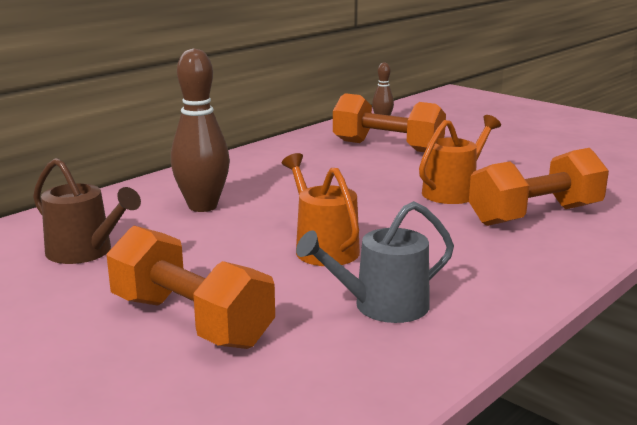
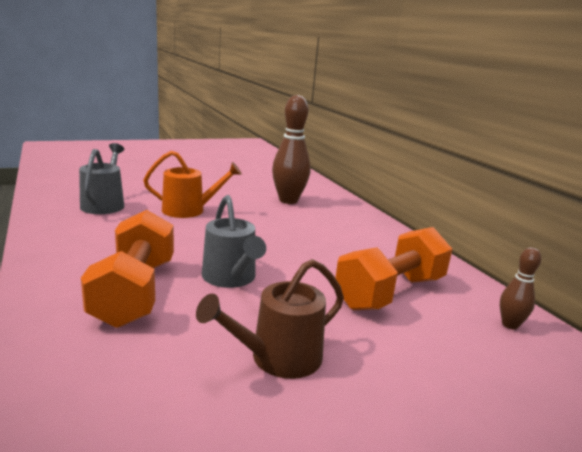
camera: 110 degrees right, 0 degrees up
brown watering can [33,158,141,264] -> brown watering can moved to [196,259,344,379]
orange dumbbell [106,225,275,349] -> none
orange watering can [419,115,501,204] -> grey watering can [202,195,266,288]

